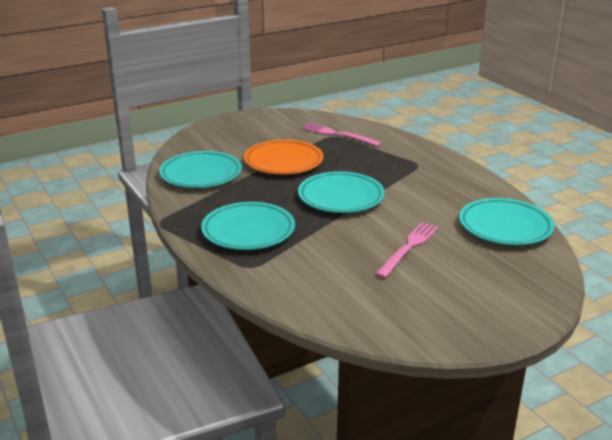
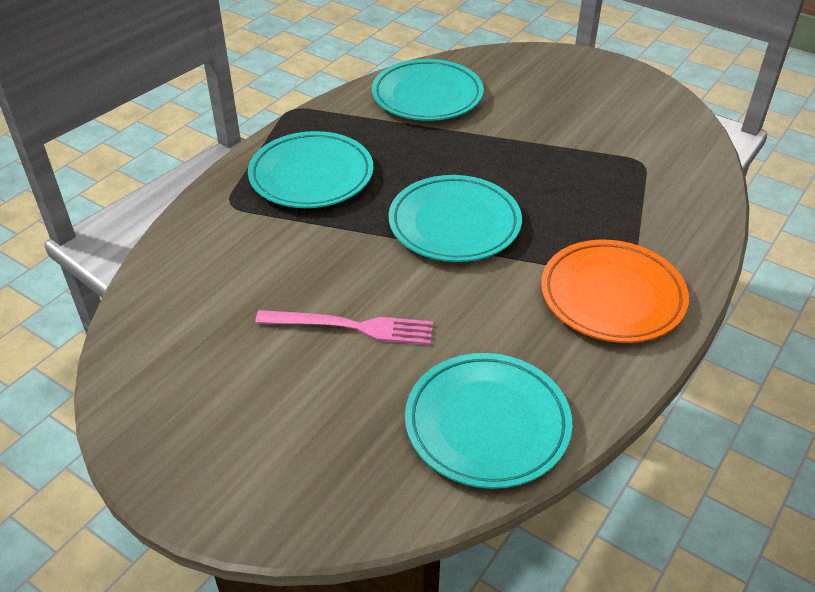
camera: 65 degrees right, 15 degrees up
orange plate [244,140,323,175] -> orange plate moved to [541,240,689,343]
pink fork [301,123,382,146] -> none

